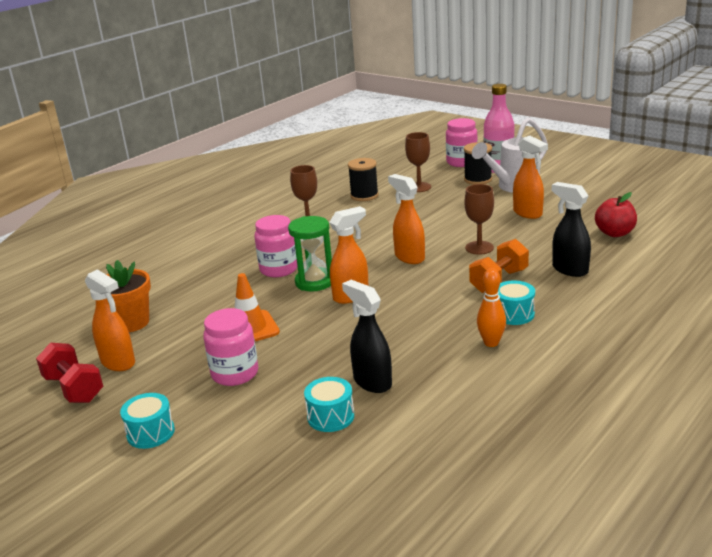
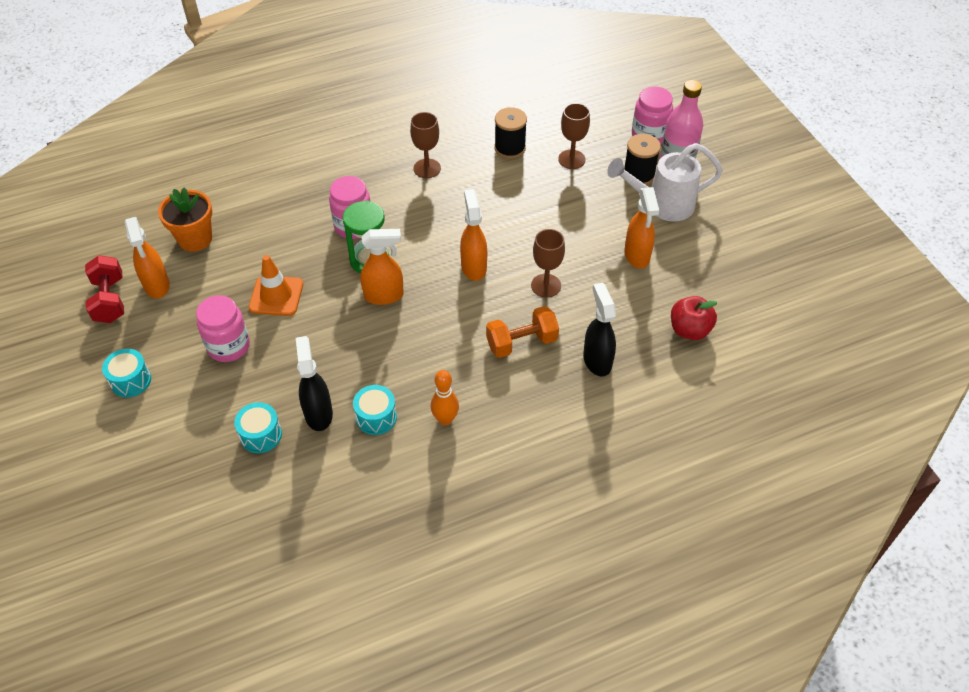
camera: 25 degrees right, 25 degrees up
turquoise drum [498,281,535,325] -> turquoise drum moved to [353,385,397,435]

